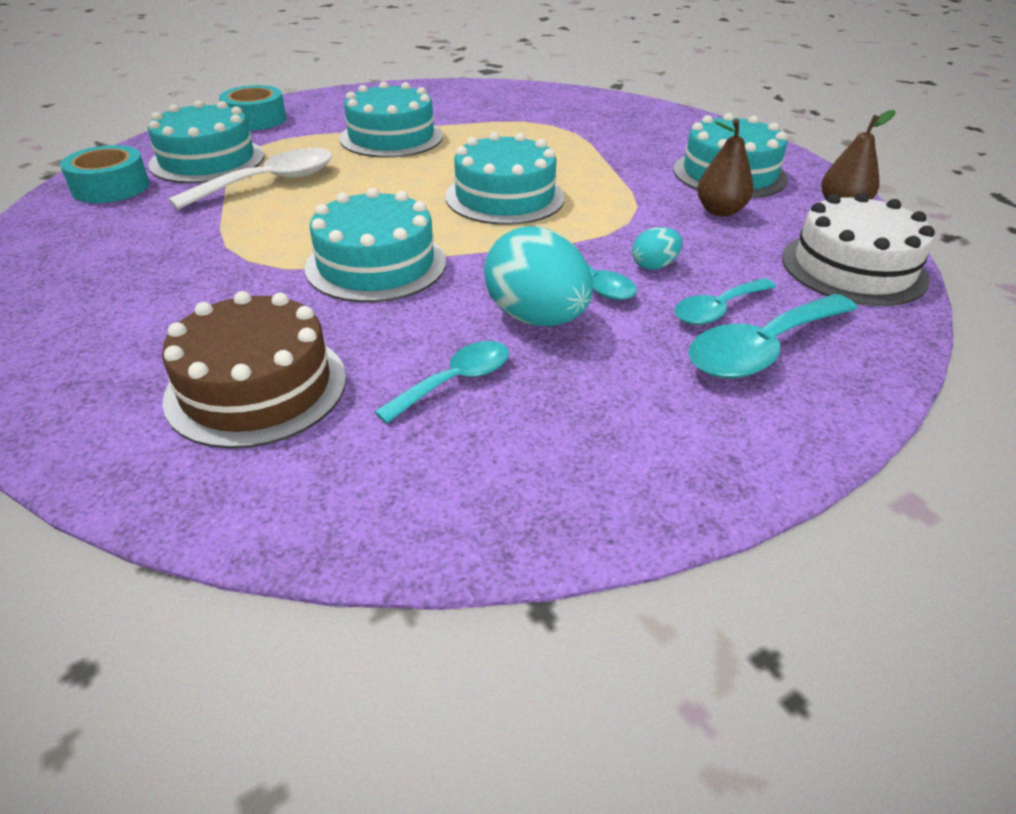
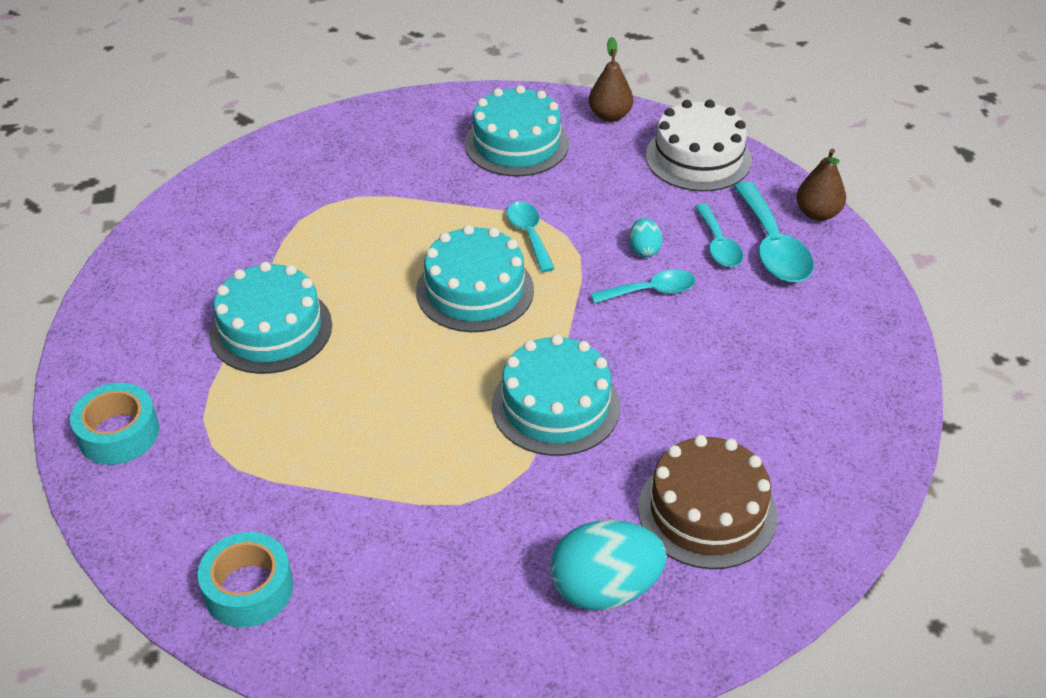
camera: 65 degrees left, 5 degrees up
turquoise cake [148,100,264,183] -> none
white spoon [168,148,332,210] -> none
turquoise spoon [374,341,509,424] -> turquoise spoon moved to [507,202,555,272]
turquoise egg [484,226,593,326] -> turquoise egg moved to [550,520,667,610]
brown pear [697,119,754,216] -> brown pear moved to [796,149,846,221]

